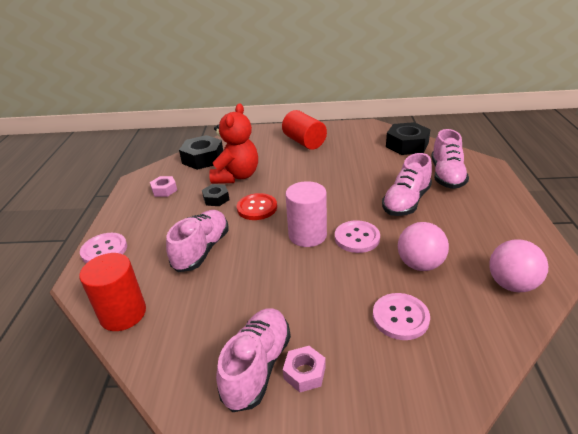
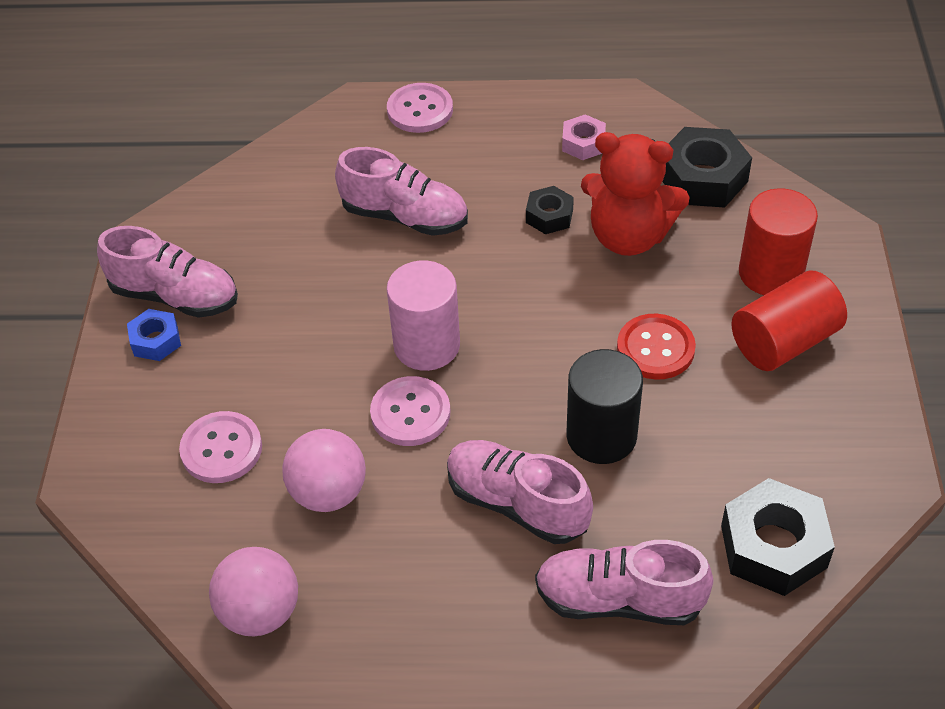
camera: 90 degrees right, 15 degrees up
red cylinder [79,253,146,331] -> red cylinder moved to [739,188,818,295]
red button [237,193,277,220] -> red button moved to [617,314,696,380]
pink nut [283,346,326,392] -> blue nut [127,309,181,361]
none -> black cylinder [566,349,643,464]

